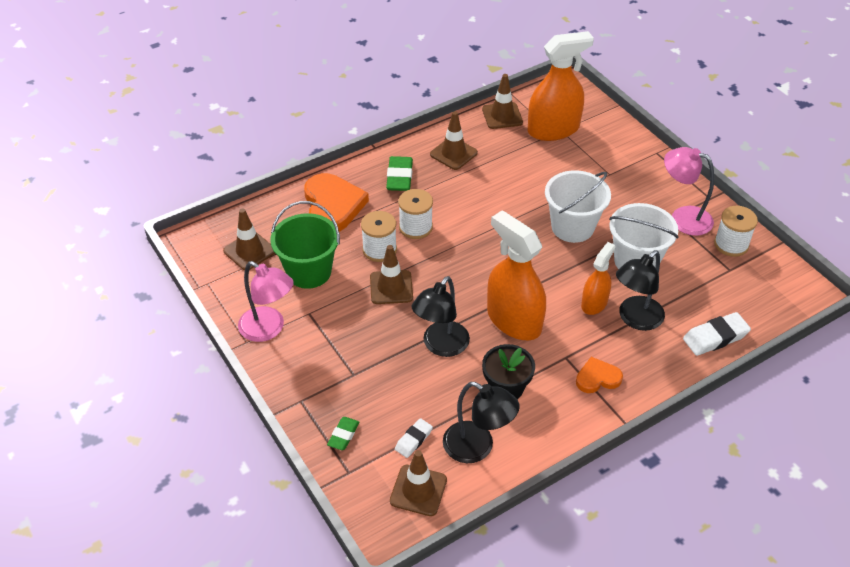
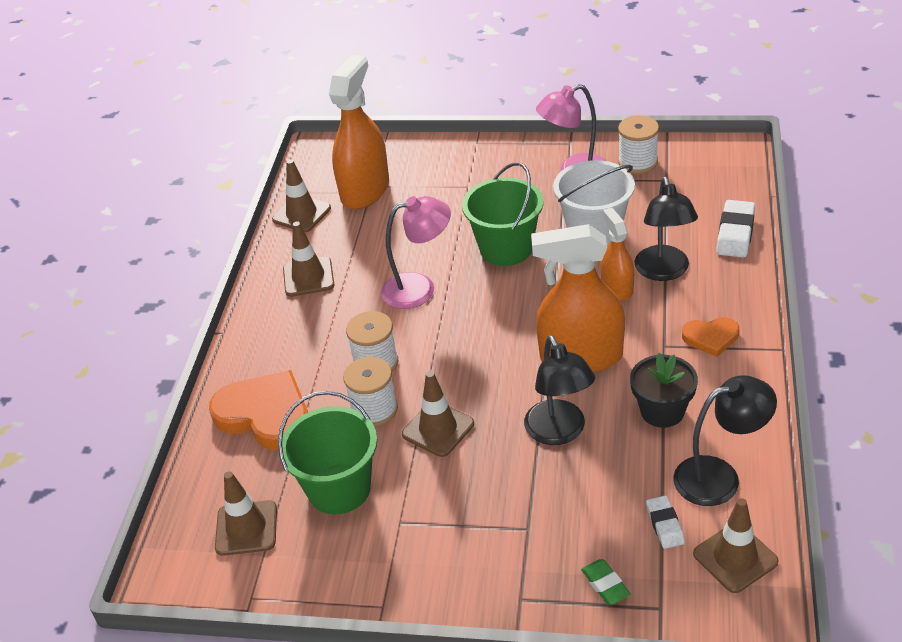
camera: 45 degrees left, 5 degrees down
pink lamp [238,261,294,342] -> pink lamp moved to [381,196,451,309]
green eraser [386,156,413,191] -> none
white bucket [545,170,611,243] -> green bucket [462,162,544,266]
orange heart [576,357,623,393] -> orange heart turned 120 degrees counterclockwise [682,317,739,357]

